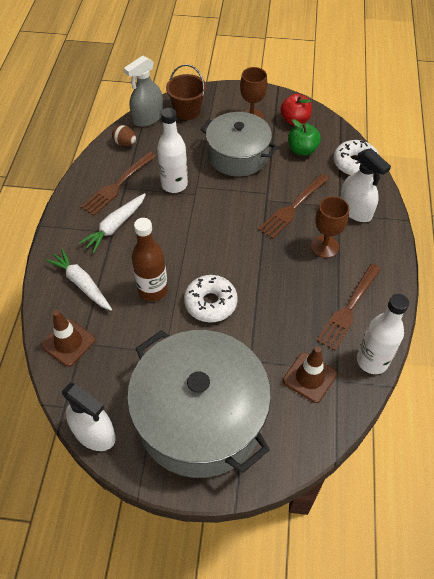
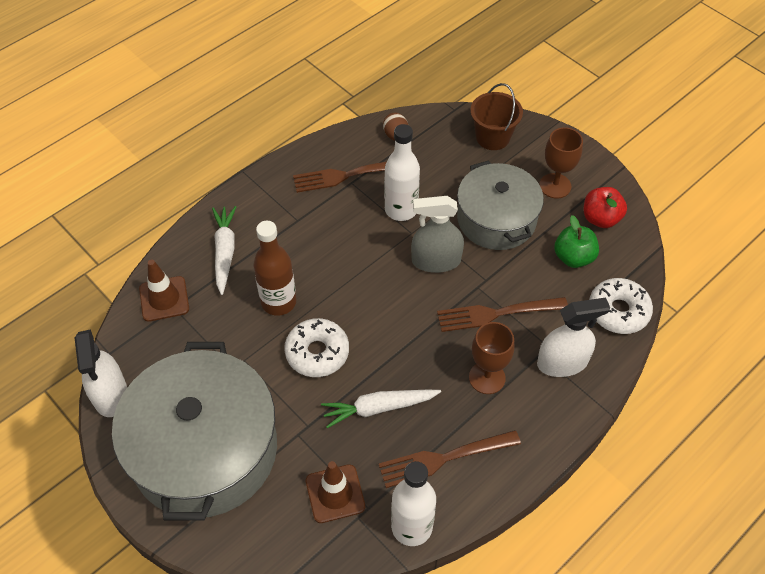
camera: 40 degrees right, 0 degrees up
white carrot [79,193,146,253] -> white carrot moved to [321,390,441,428]
grey spray bottle [124,56,163,127] -> grey spray bottle moved to [411,196,464,273]
white spray bottle [340,148,391,222] -> white spray bottle turned 105 degrees counterclockwise [537,298,610,377]

